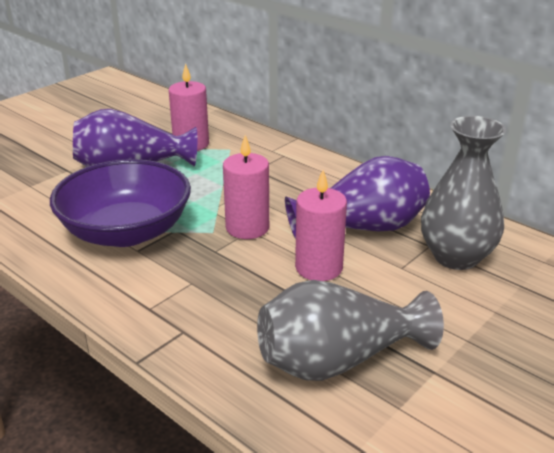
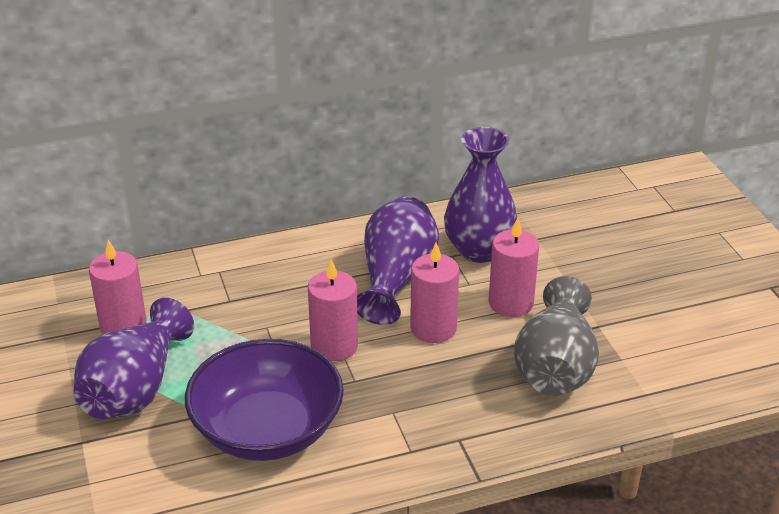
camera: 60 degrees left, 5 degrees up
grey vase [421,116,506,270] -> purple vase [444,127,517,263]
none -> pink candle [489,218,539,317]

